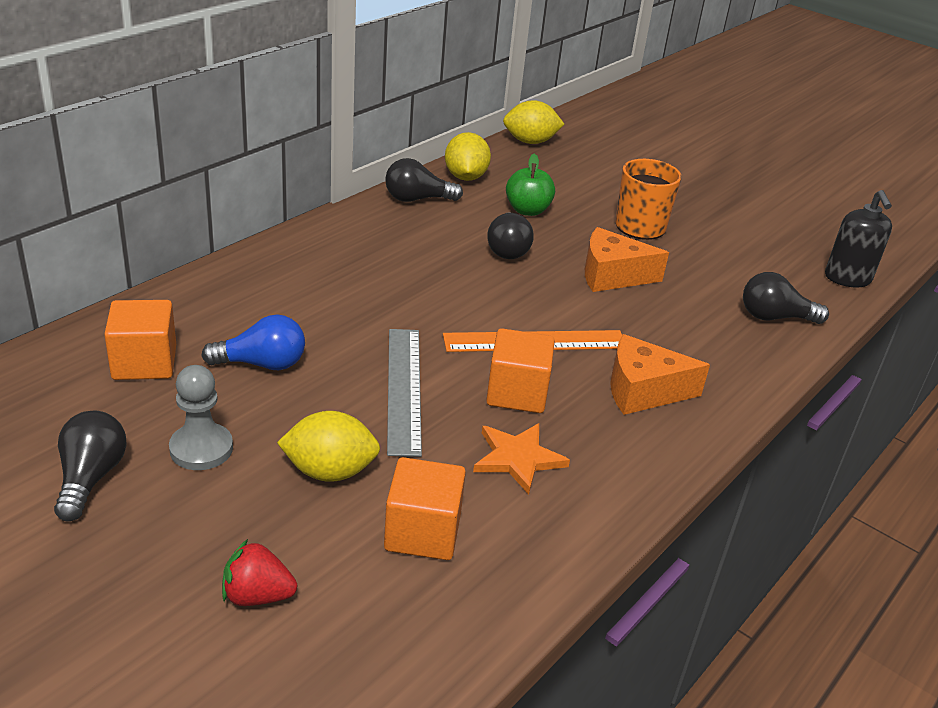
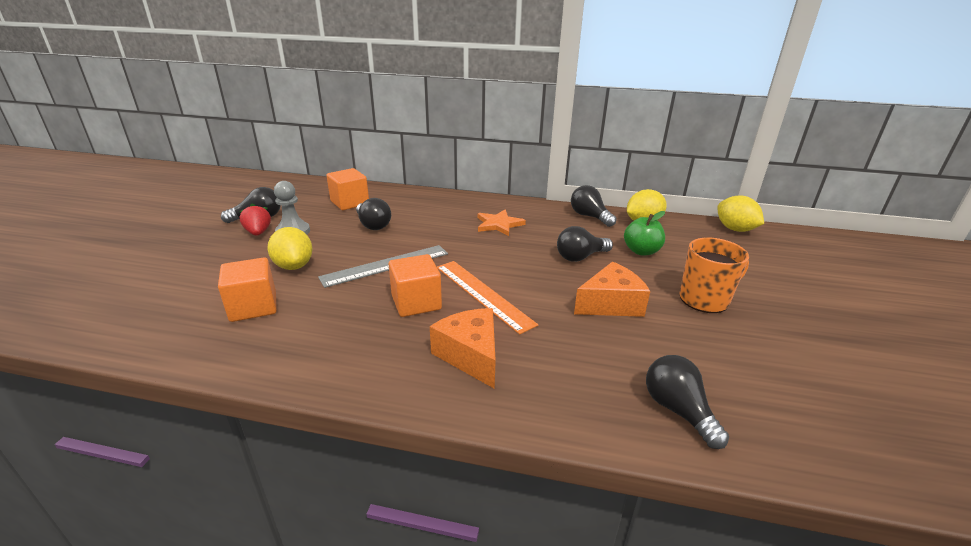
camera: 65 degrees right, 5 degrees down
blue light bulb [201,315,305,370] -> black light bulb [356,198,391,230]
red strawberry [222,539,297,606] -> red strawberry moved to [240,204,271,236]
orange star [473,423,570,495] -> orange star moved to [478,209,526,236]
orange cheese [585,227,669,292] -> orange cheese turned 90 degrees clockwise [574,262,650,317]
black soap dispenser [825,190,892,287] -> none

